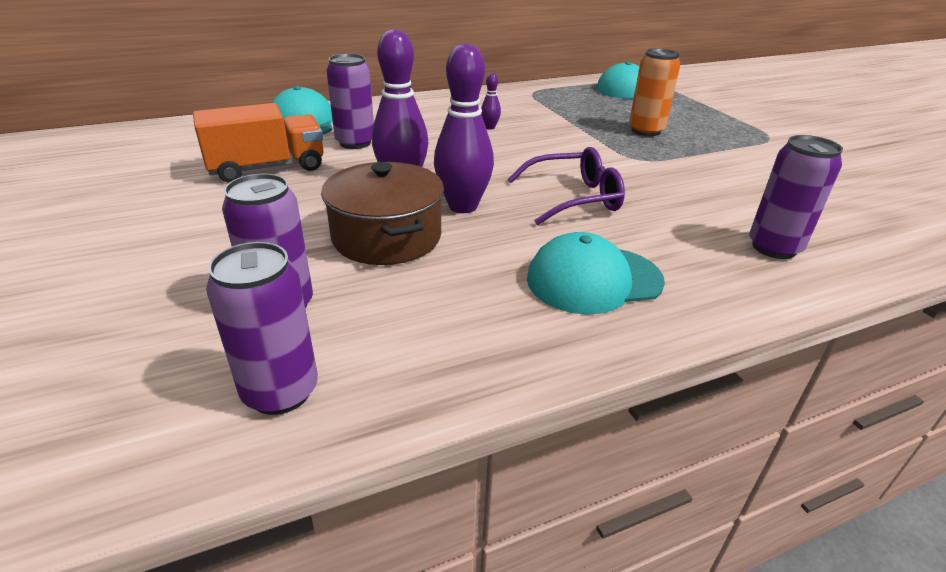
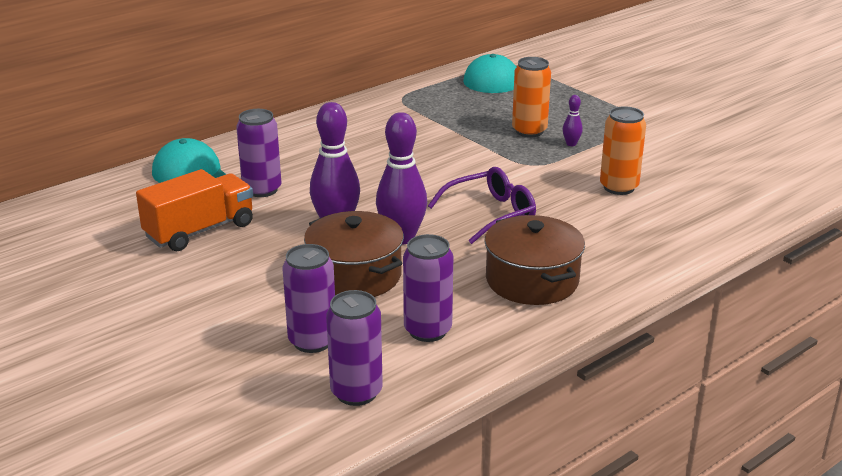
camera: 15 degrees left, 5 degrees down
purple bowling pin [481,73,501,130] -> purple bowling pin moved to [563,95,583,146]
turquoise cap [527,232,665,315] -> brown pot [484,215,585,305]
purple can [749,135,843,259] -> purple can moved to [403,234,453,342]
none -> orange can [600,106,646,195]

